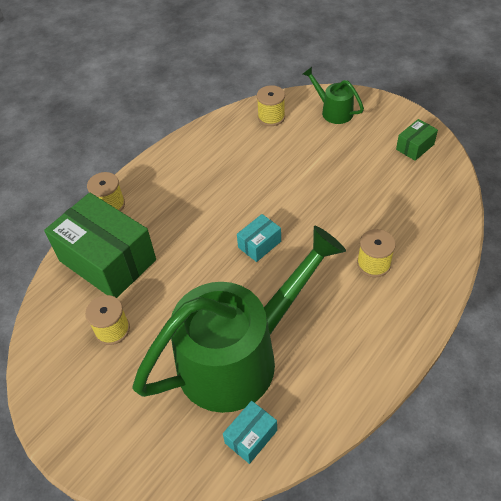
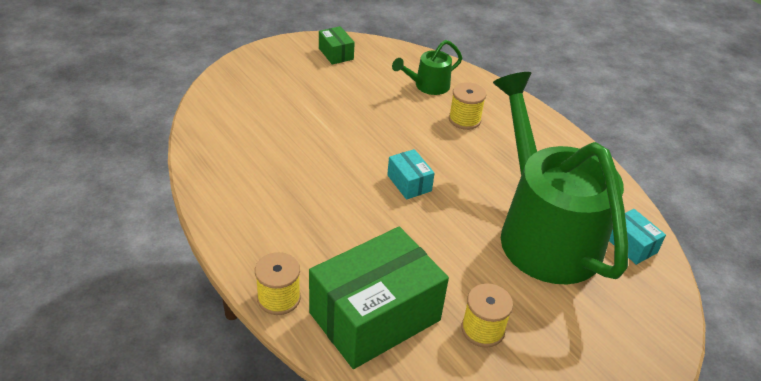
camera: 80 degrees left, 10 degrees down
yellow spool [257,85,285,126] -> none
green watering can [303,67,364,124] -> green watering can moved to [392,40,462,95]

